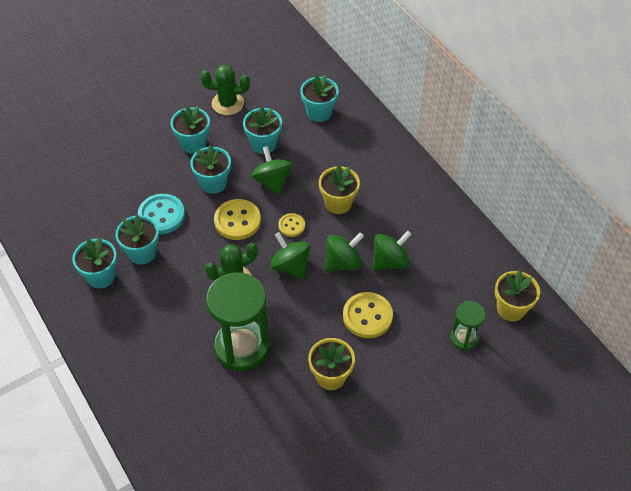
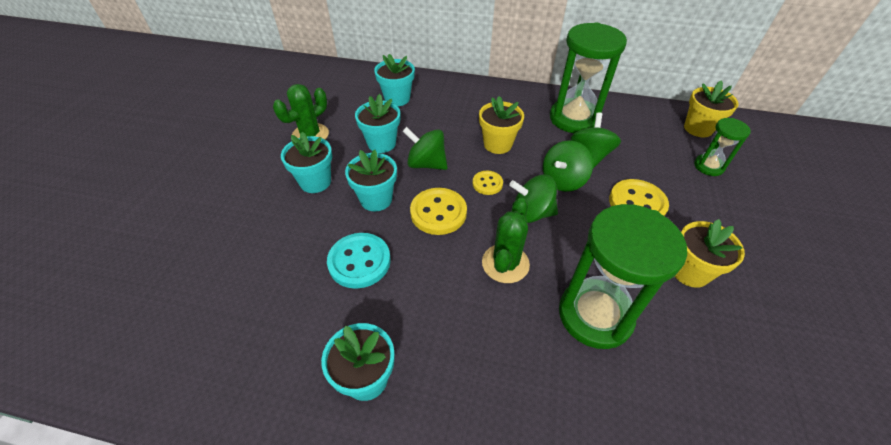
camera: 45 degrees left, 5 degrees down
turquoise flower pot [115,214,159,265] -> none
green spinning top [325,232,364,272] -> green spinning top turned 150 degrees counterclockwise [543,140,593,192]
none -> green hourglass [550,23,627,133]

